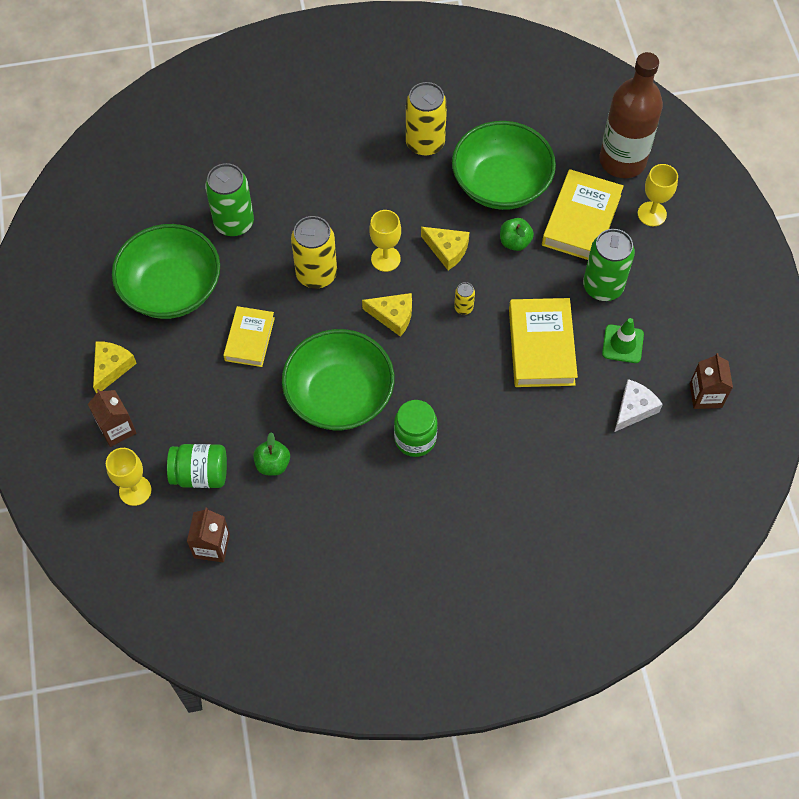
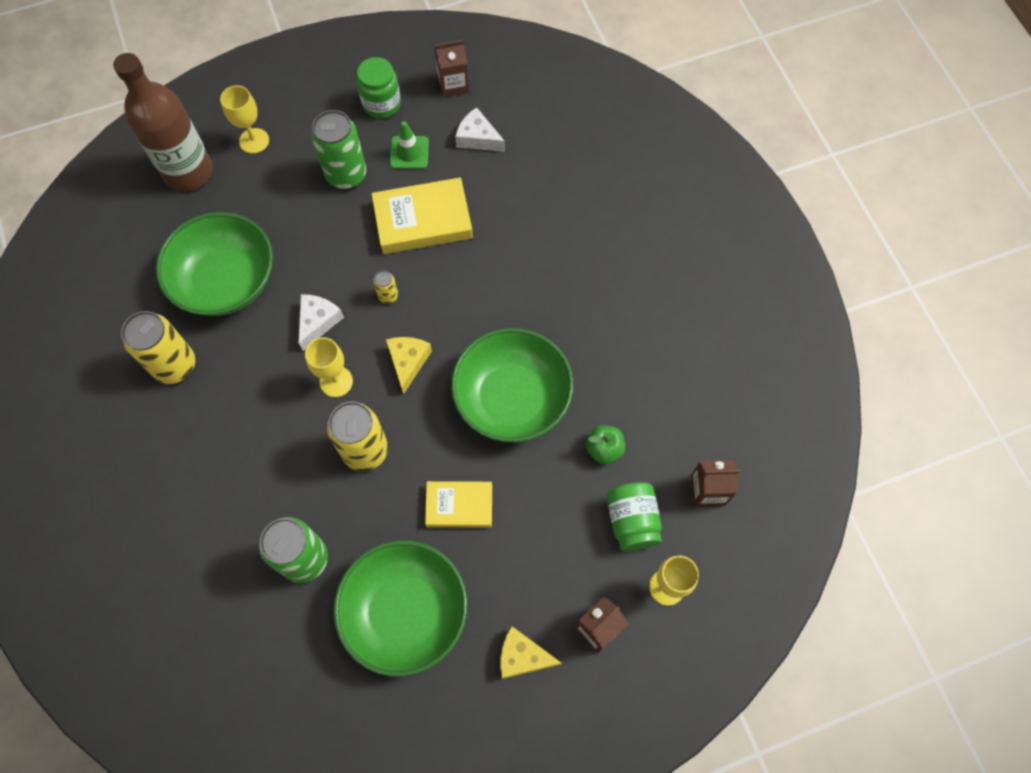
camera: 100 degrees left, 5 degrees up
green jar [394,400,438,457] -> green jar moved to [357,57,401,118]
yellow cheese [421,227,469,270] -> white cheese [298,294,344,351]
green apple [500,218,534,251] -> none
yellow book [542,169,624,260] -> none

